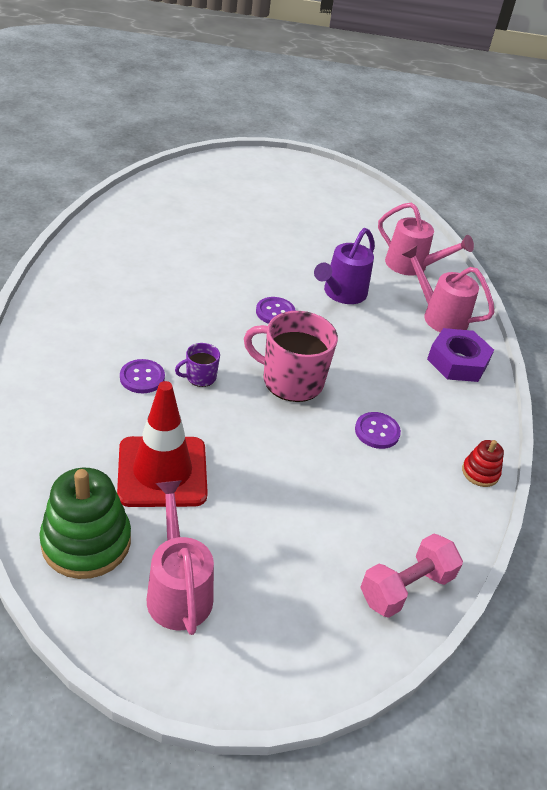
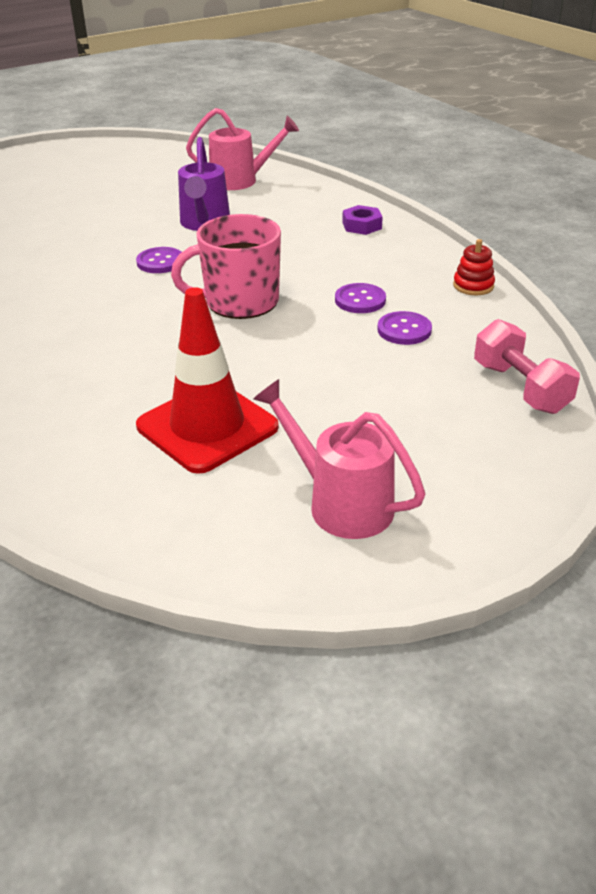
camera: 30 degrees left, 5 degrees down
green stacking toy [39,468,131,579] -> none
purple button [120,359,165,393] -> purple button moved to [377,311,432,345]
purple mug [175,343,220,387] -> none
pink dumbbell [360,533,463,618] -> pink dumbbell turned 45 degrees counterclockwise [474,319,580,414]
pink watering can [401,245,495,332] -> none
purple nut [427,328,494,382] -> purple nut [342,205,383,235], size x0.61

